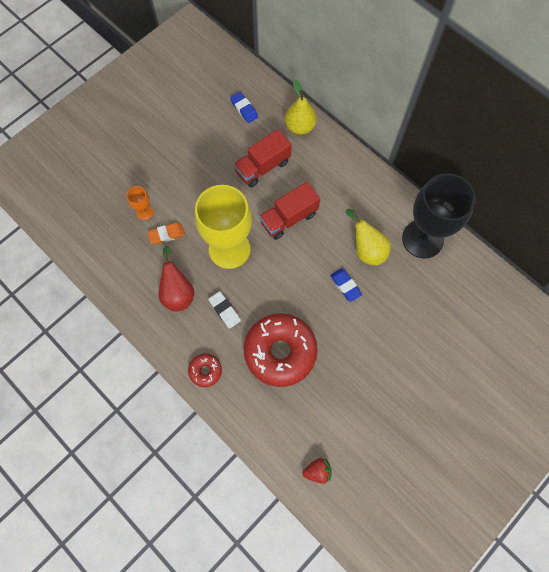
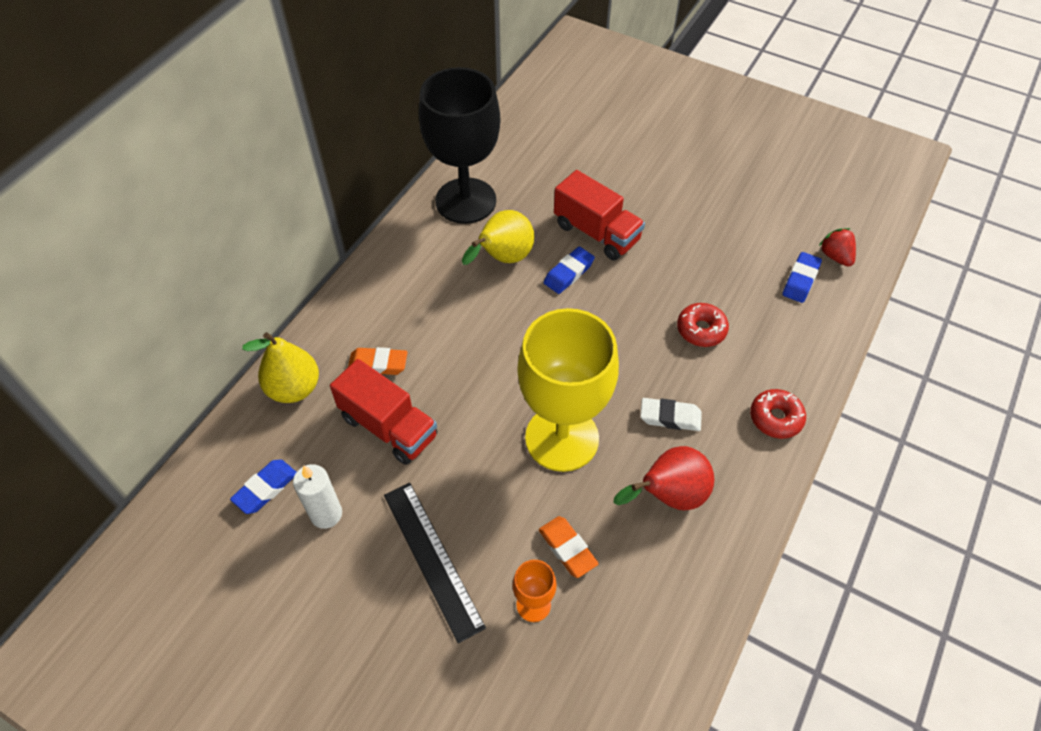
camera: 105 degrees left, 15 degrees down
white eraser [208,291,241,329] -> white eraser turned 60 degrees clockwise [640,398,702,431]
red donut [244,313,318,387] -> red donut [677,303,729,347], size x0.46
red truck [259,182,320,240] -> red truck moved to [554,170,645,260]
none -> white candle [293,464,342,529]
none -> orange eraser [348,347,408,375]
none -> black ruler [384,483,486,643]
none -> blue eraser [782,252,822,303]

